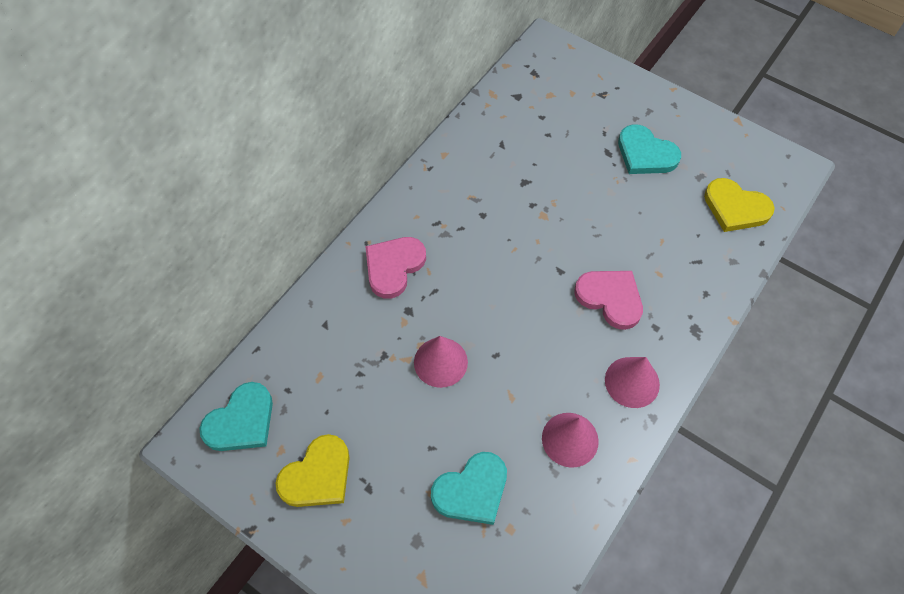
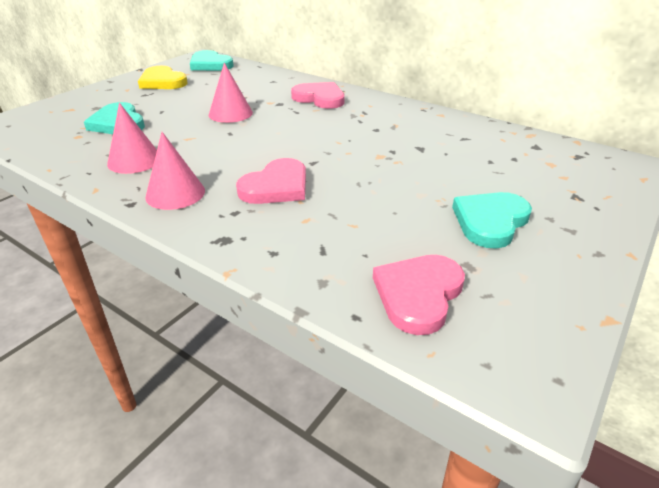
camera: 90 degrees right, 25 degrees down
yellow heart [704,178,775,232] -> pink heart [373,255,465,335]

